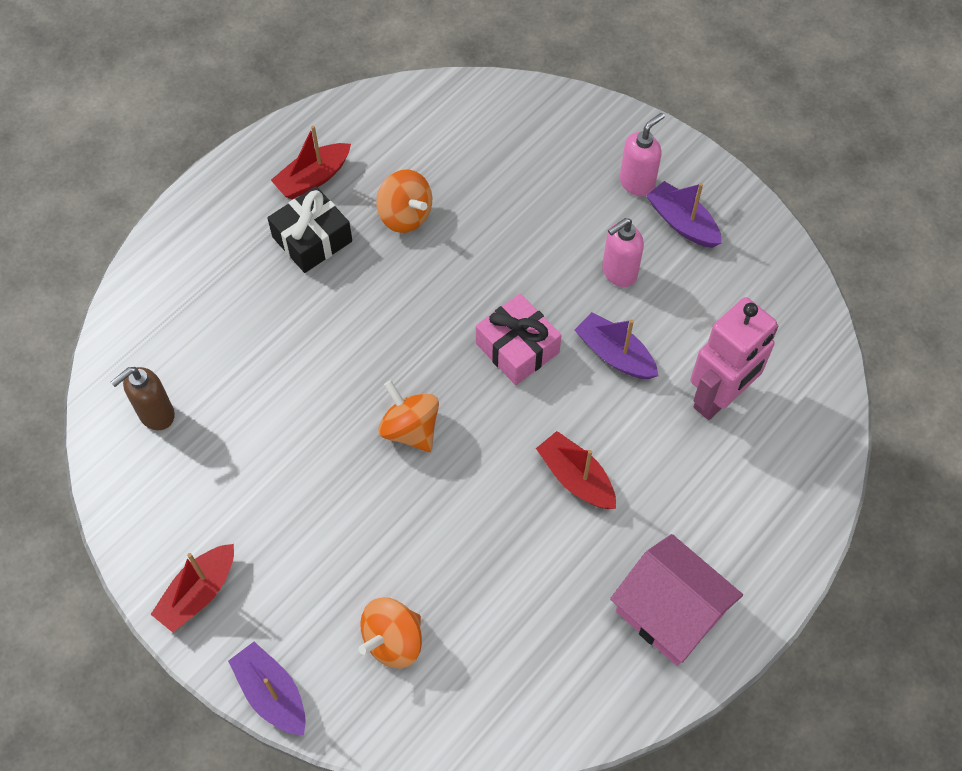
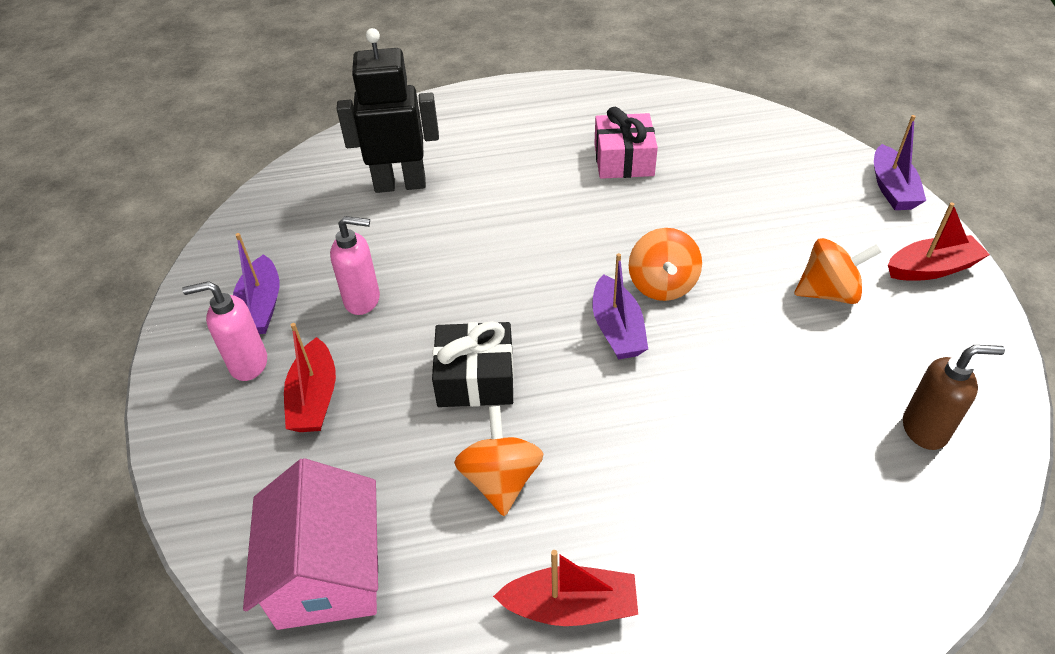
camera: 140 degrees left, 15 degrees down
black gift [267,186,352,273] -> black gift moved to [432,321,514,407]
orange spinning top [359,598,422,669] -> orange spinning top moved to [794,238,881,304]
pink gift [476,293,562,385] -> pink gift moved to [594,107,658,179]
red boat [536,431,616,509] -> red boat moved to [284,323,336,432]
purple boat [574,312,658,379] -> purple boat moved to [592,253,648,360]
pink house [610,534,743,666] -> pink house moved to [243,458,378,630]
pink robot [690,297,778,420] -> black robot [337,28,439,193]

